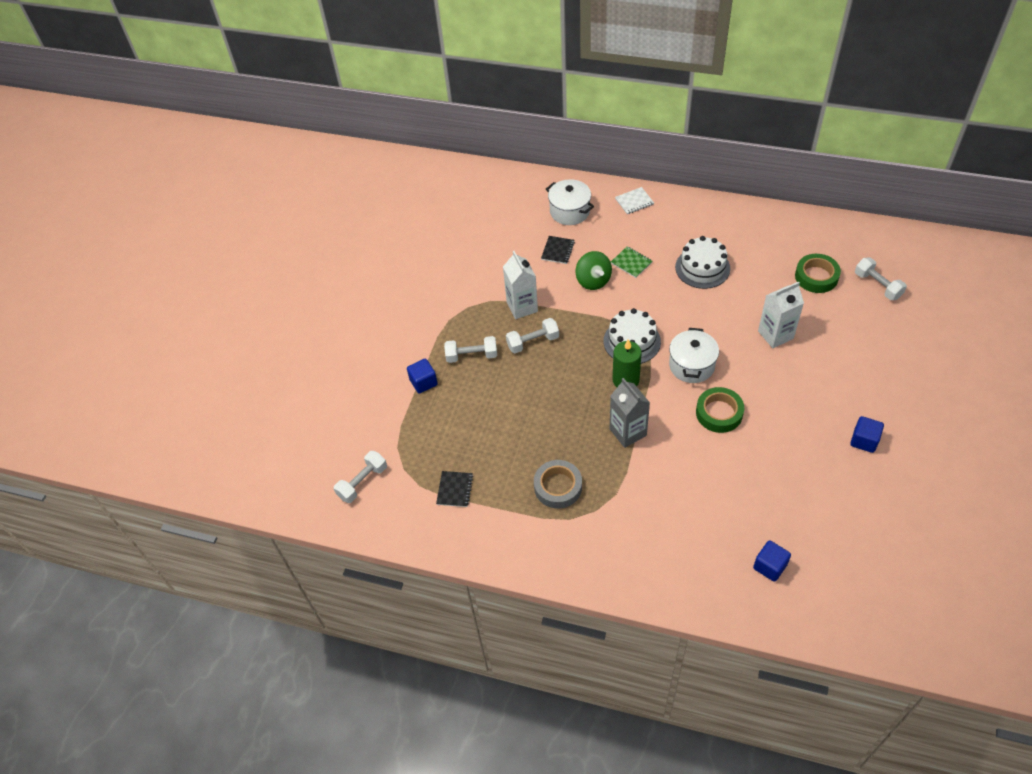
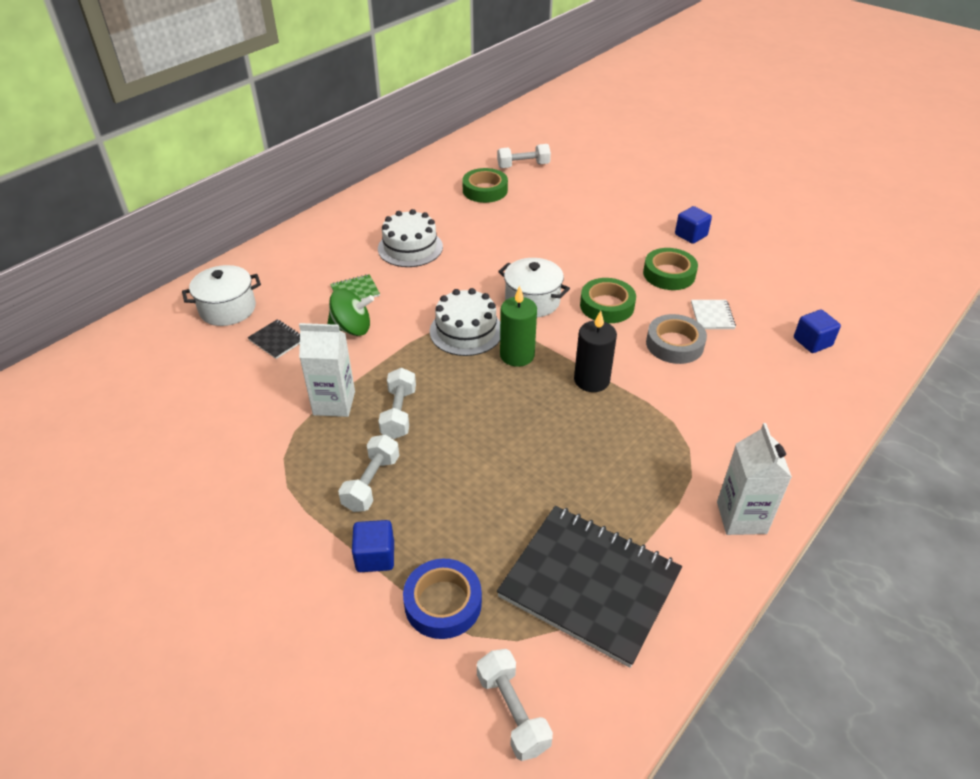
camera: 70 degrees left, 10 degrees down
black notebook [436,471,473,507] -> black notebook [497,506,682,668], size x2.44
grey tape [534,460,582,509] -> grey tape moved to [646,314,707,364]
grey carton [610,378,650,448] -> black candle [574,311,617,392]
white notebook [615,187,654,214] -> white notebook moved to [691,300,736,329]
white carton [758,282,804,348] -> white carton moved to [717,423,792,535]
none -> blue tape [403,558,482,639]
none -> green tape [643,248,698,290]

